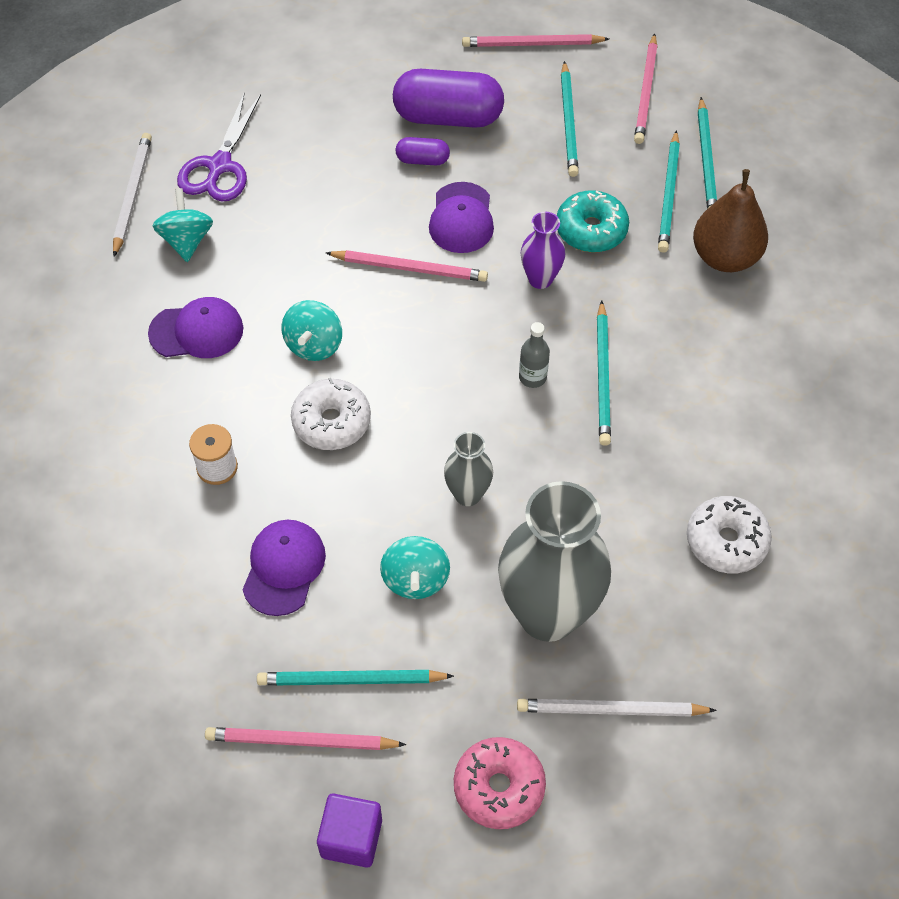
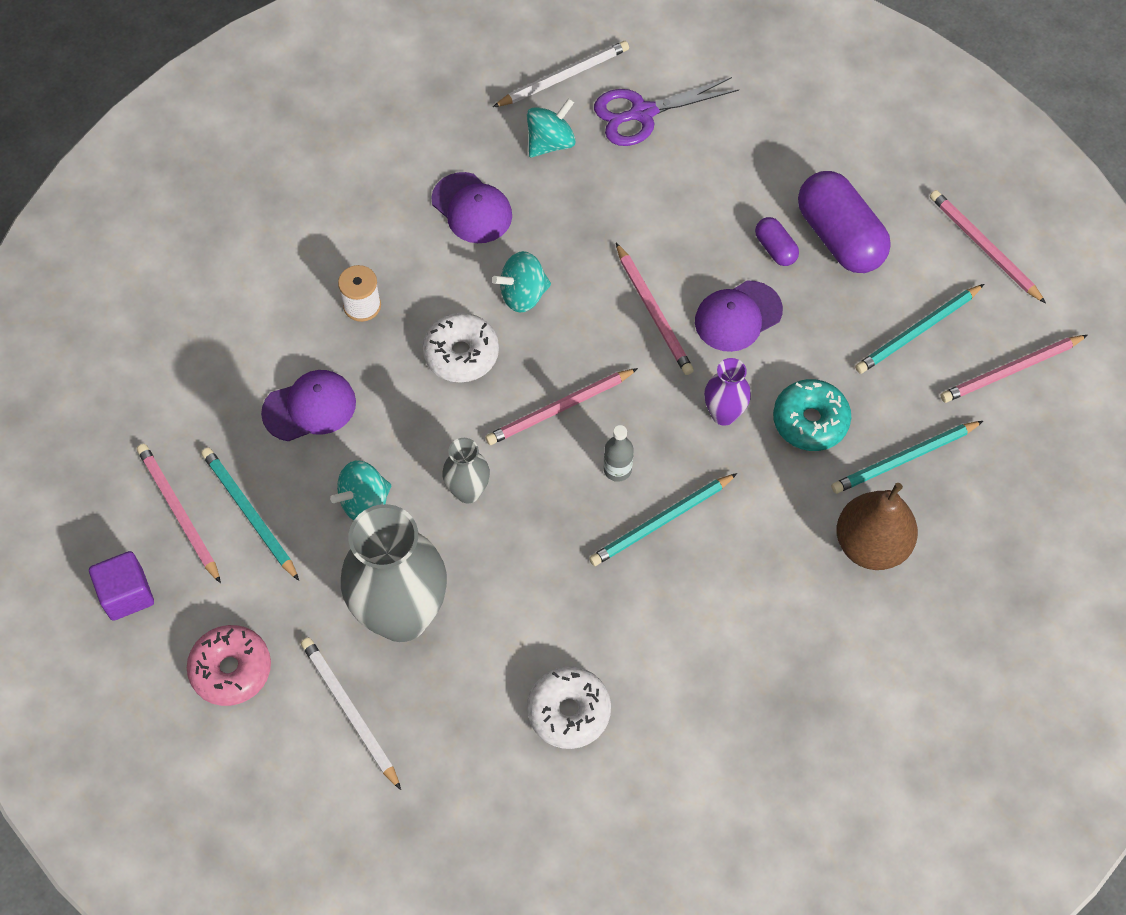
camera: 55 degrees right, 5 degrees up
turquoise pencil [698,97,717,209] -> none
none -> pink pencil [485,368,638,445]

